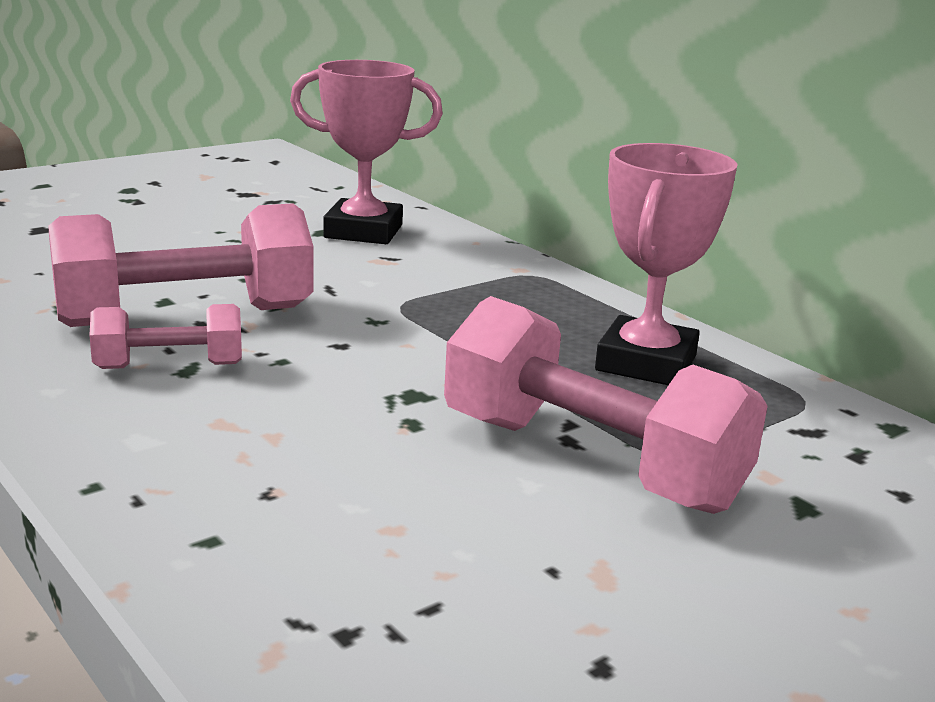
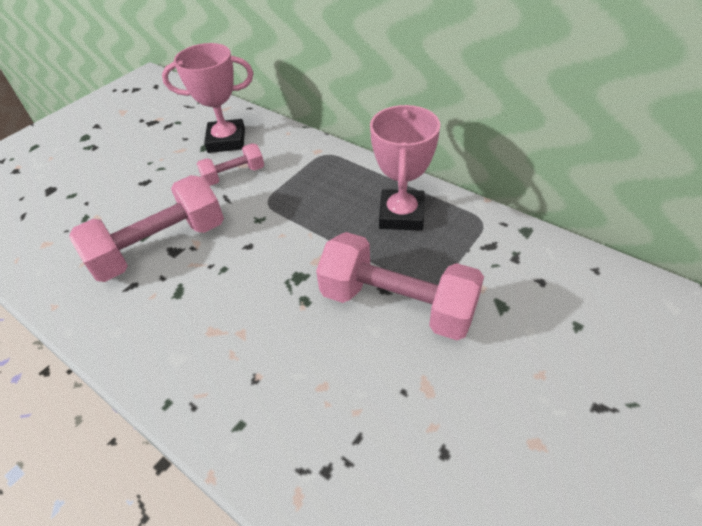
camera: 10 degrees left, 25 degrees up
pink dumbbell [89,304,242,369] -> pink dumbbell moved to [197,143,264,186]

